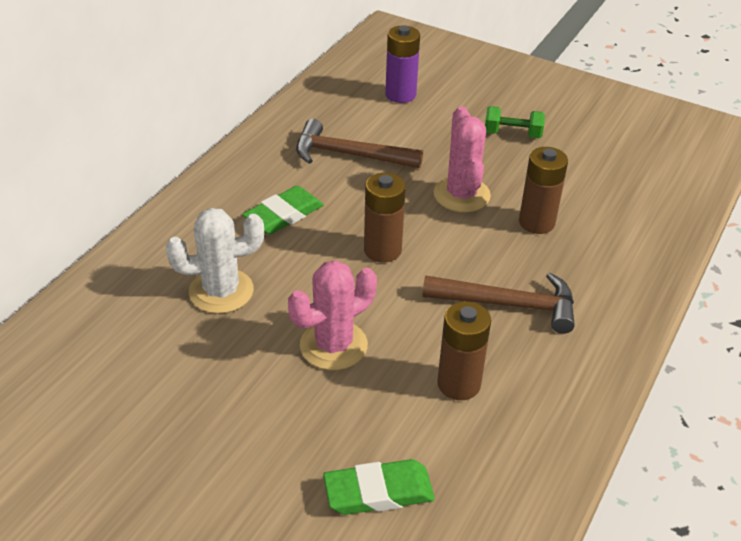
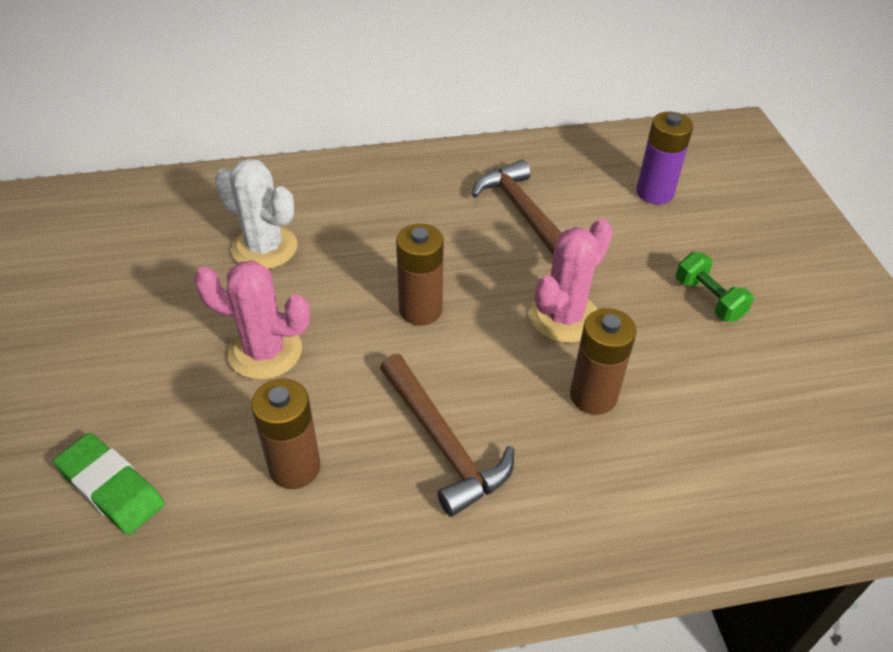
camera: 50 degrees right, 5 degrees up
green eraser [242,186,324,234] -> none

